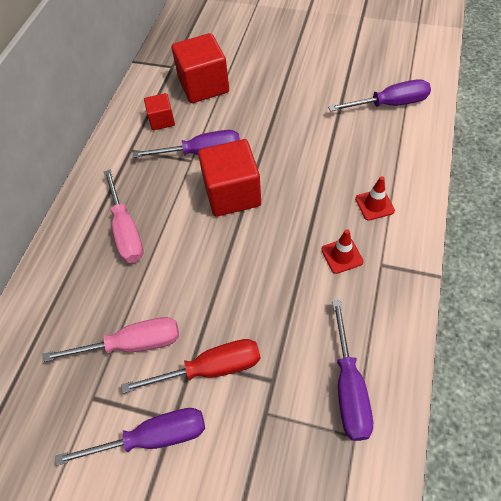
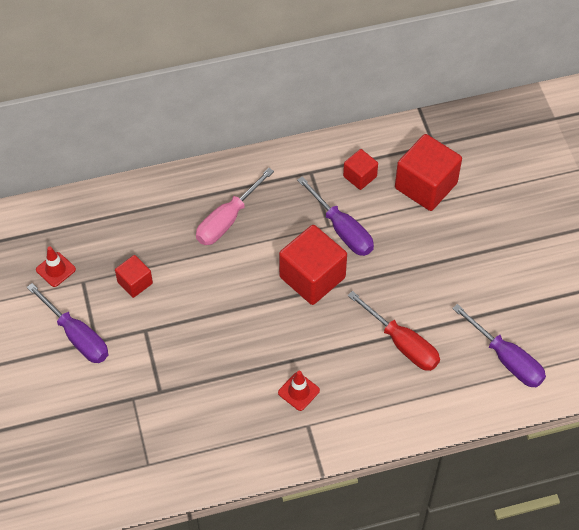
camera: 55 degrees right, 0 degrees up
pink screwdriver [43,317,179,362] -> red cube [115,255,153,298]
red screwdriver [121,339,261,393] -> red screwdriver moved to [348,291,440,371]
purple screwdriver [332,300,373,441] -> none
red traffic cone [355,176,395,221] -> red traffic cone moved to [36,247,76,287]

